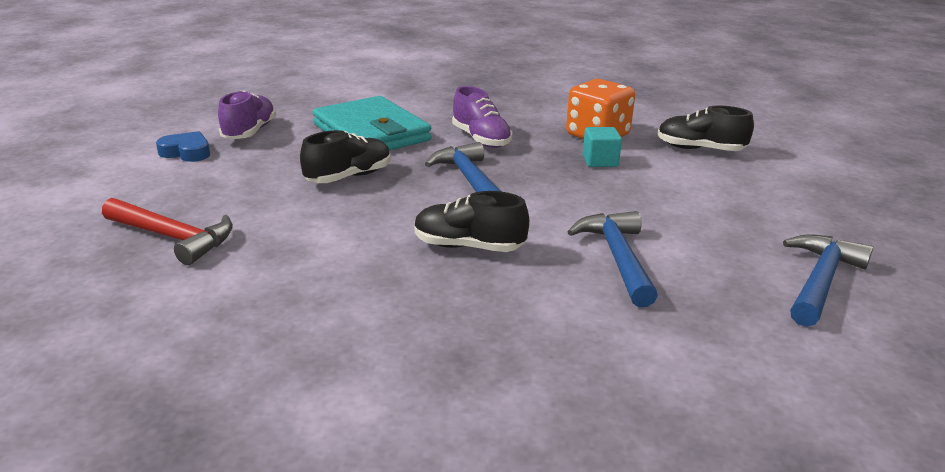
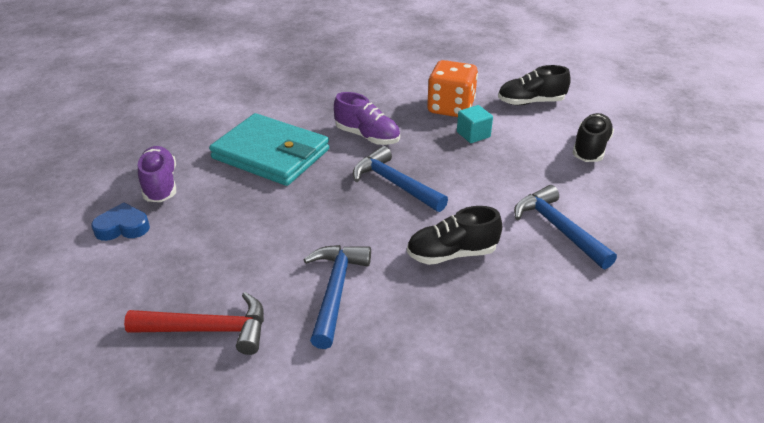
camera: 25 degrees left, 10 degrees up
black shoe [300,130,391,183] -> black shoe moved to [572,113,614,162]
blue hammer [783,235,873,327] -> blue hammer moved to [303,245,371,349]

